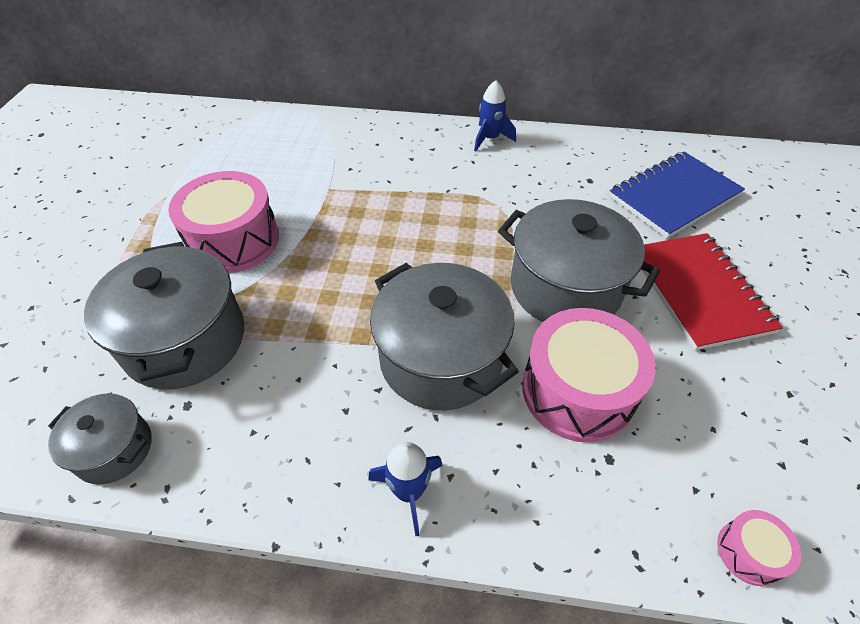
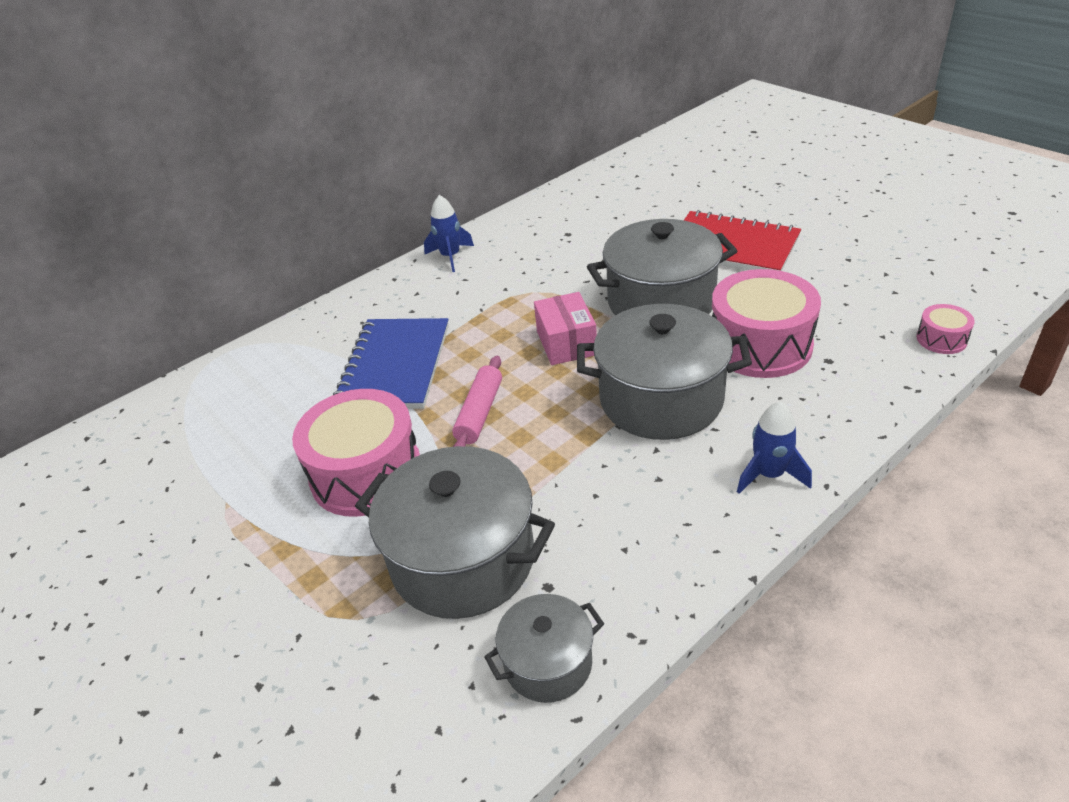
camera: 45 degrees left, 10 degrees down
blue notebook [609,152,745,238] -> blue notebook moved to [333,318,449,409]
none -> pink rolling pin [452,356,502,447]
none -> pink box [534,292,597,365]

